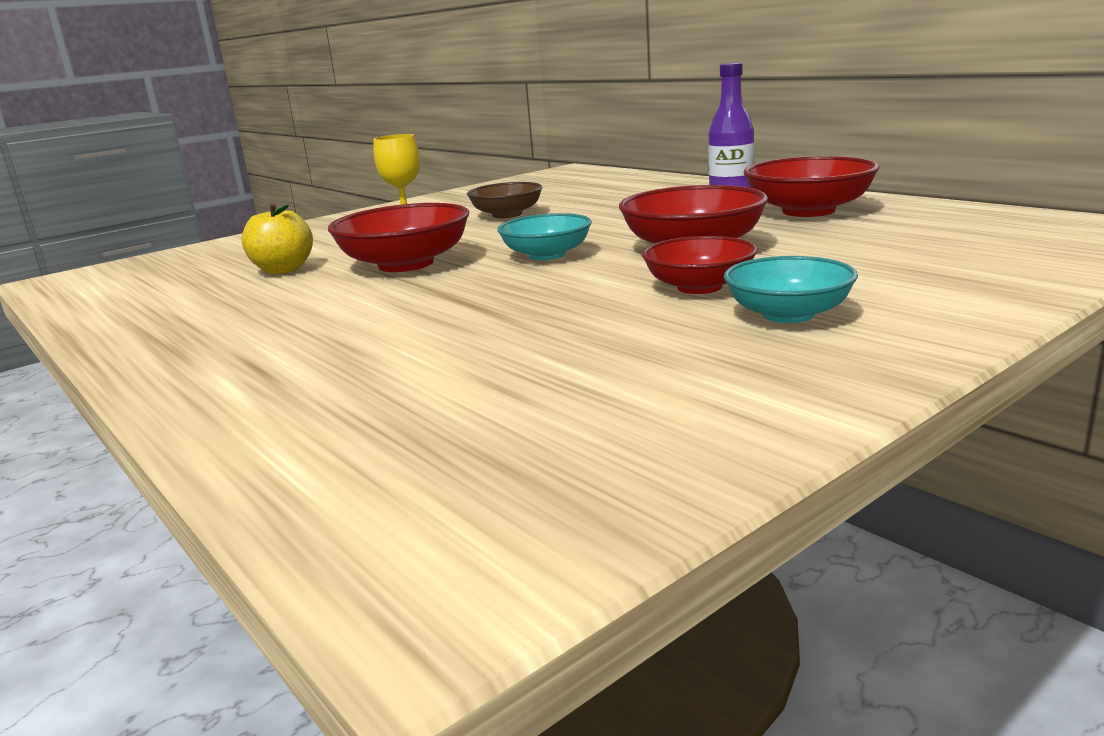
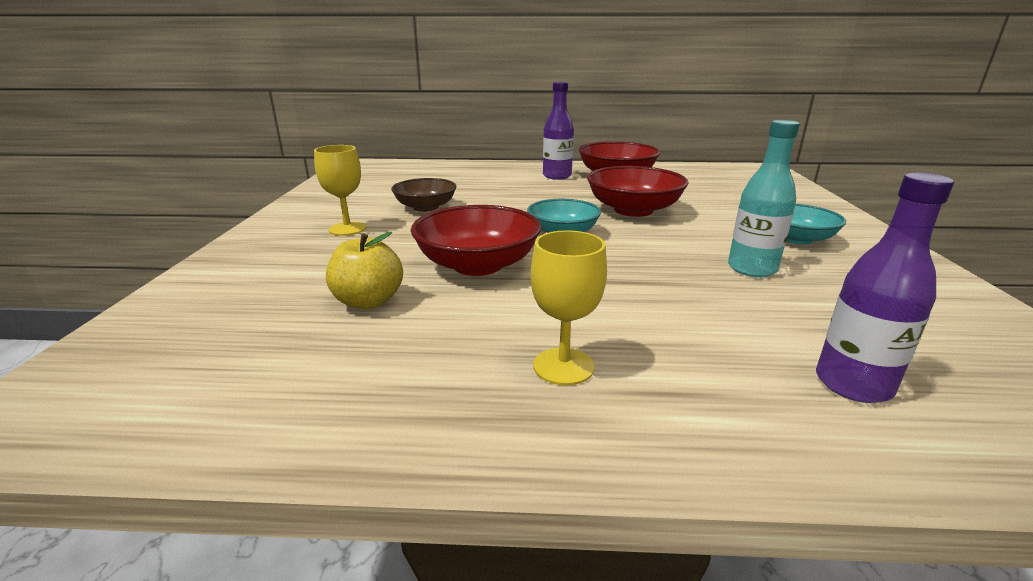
camera: 50 degrees left, 5 degrees up
red bowl [642,236,758,294] -> none
none -> yellow goblet [530,230,607,385]
none -> turquoise bottle [728,120,800,277]
none -> purple bottle [816,173,954,403]

